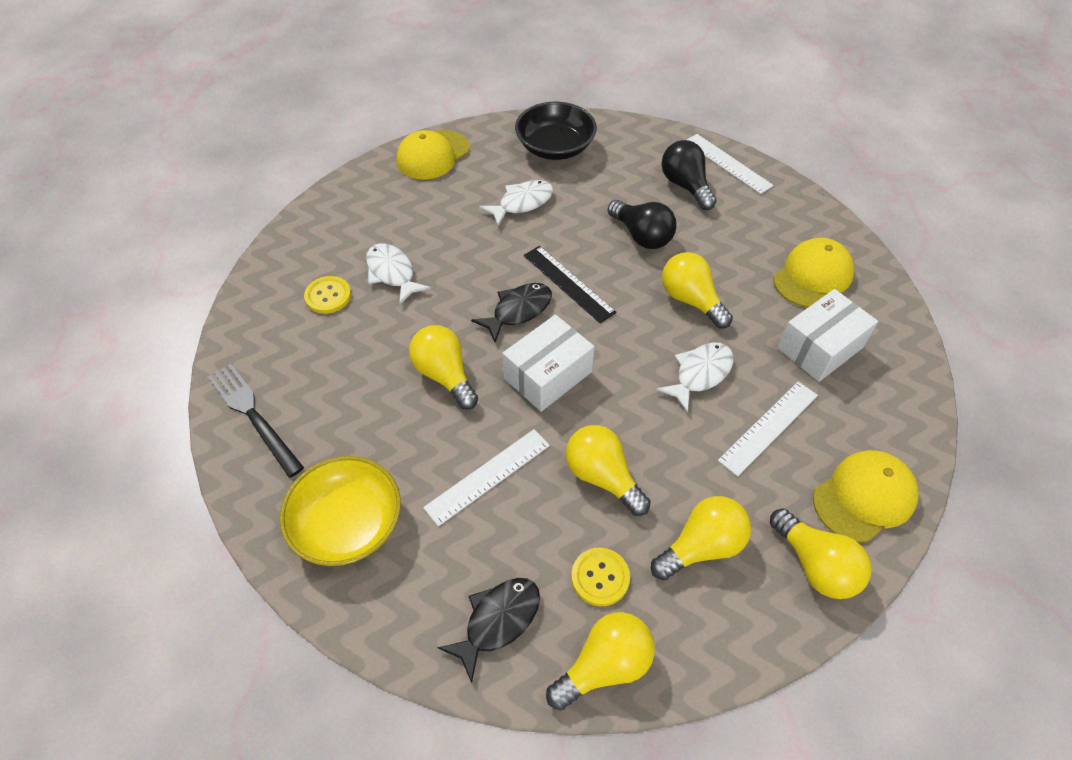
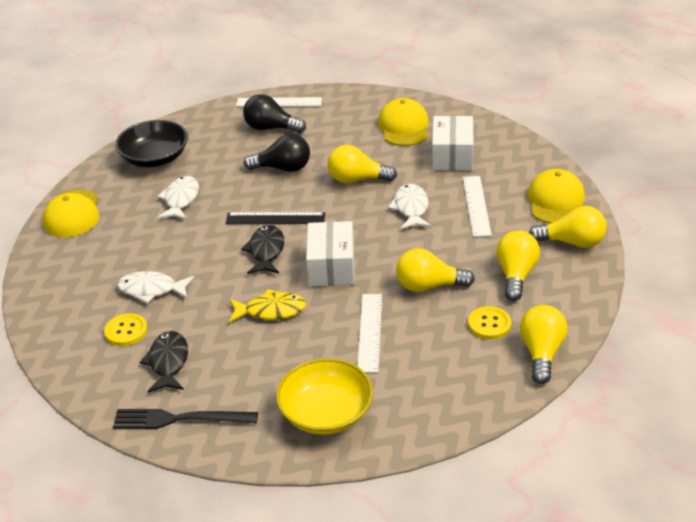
camera: 45 degrees left, 15 degrees down
yellow light bulb [409,325,478,410] -> yellow fish [229,289,306,323]
black fish [437,578,540,683] -> black fish moved to [140,331,188,393]

